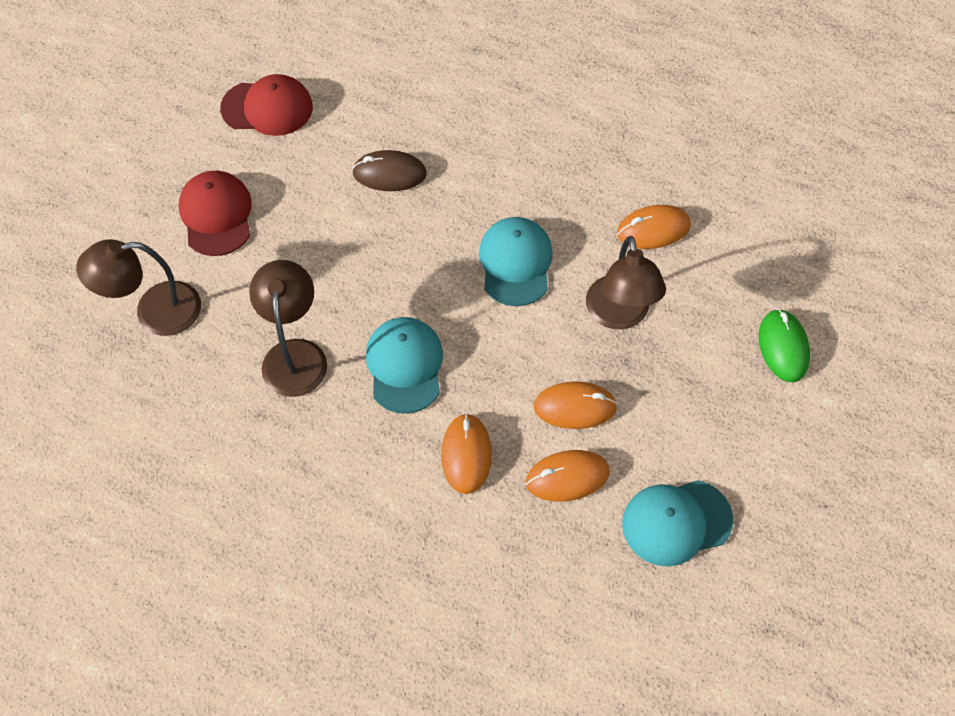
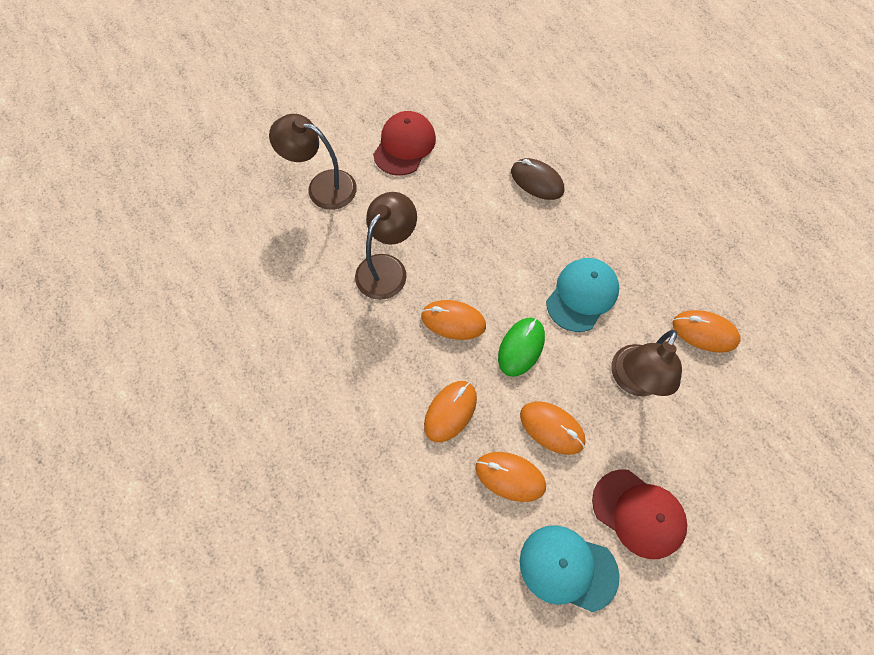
camera: 35 degrees right, 5 degrees up
red cap [220,74,313,136] -> red cap moved to [592,469,687,559]
turquoise cap [366,317,443,414] -> orange mouse [421,300,486,340]
green mouse [759,309,810,382] -> green mouse moved to [498,317,545,377]

